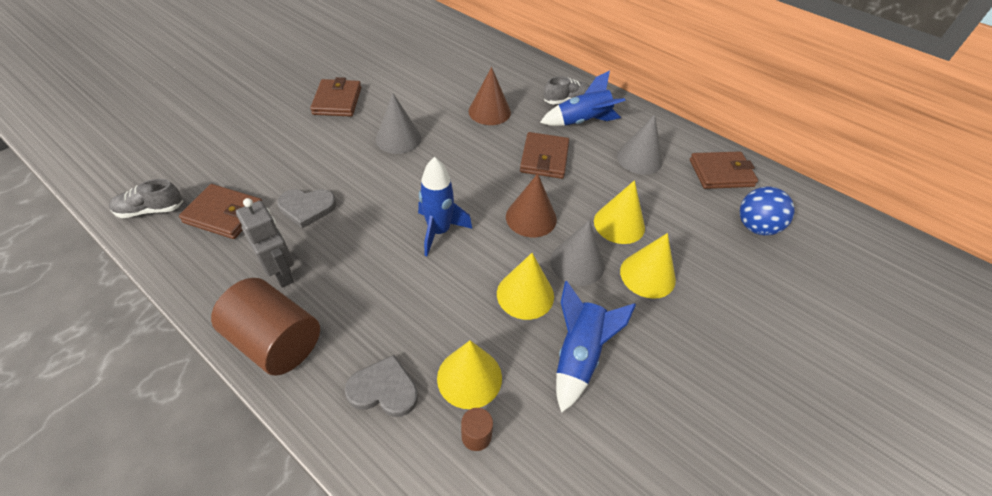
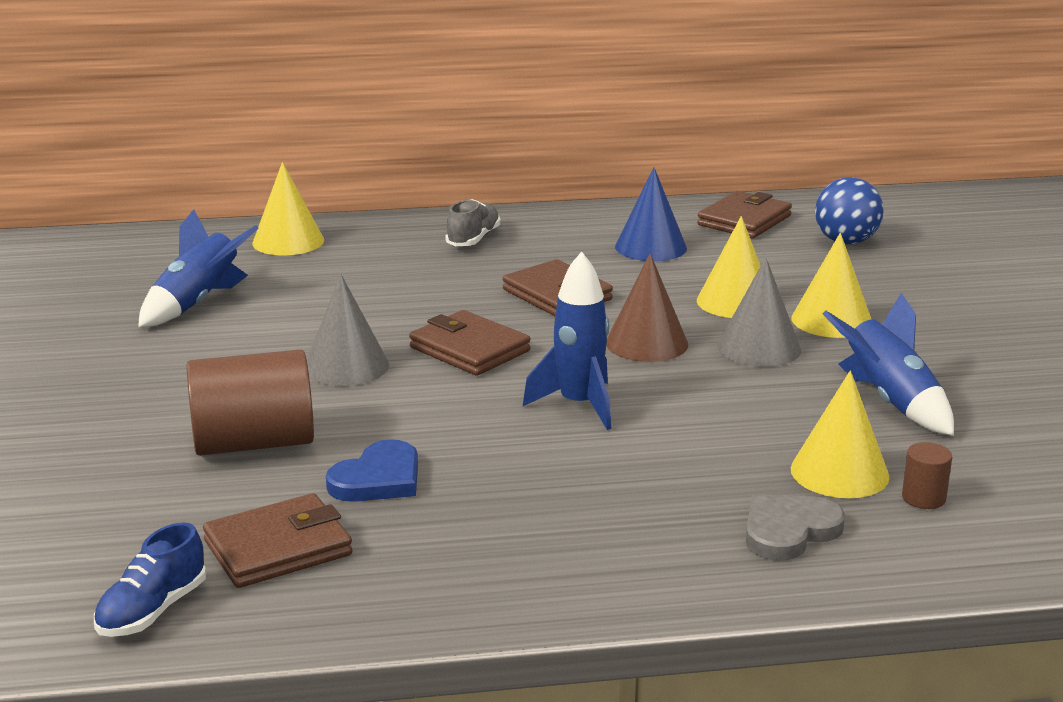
camera: 45 degrees left, 25 degrees down
grey shoe [109,179,183,218] -> blue shoe [94,522,206,637]
brown cylinder [211,278,320,376] -> brown cylinder moved to [186,349,314,456]
grey robot [236,198,294,287] -> none
grey heart [277,189,336,228] -> blue heart [326,439,418,502]
brown wallet [310,77,361,117] -> brown wallet moved to [409,310,531,376]
brown cone [468,67,511,125] -> none
yellow cone [497,253,554,320] -> yellow cone moved to [252,162,324,255]
blue rocket [540,71,625,126] -> blue rocket moved to [138,209,259,327]
grey cone [617,115,663,175] -> blue cone [615,167,687,261]

